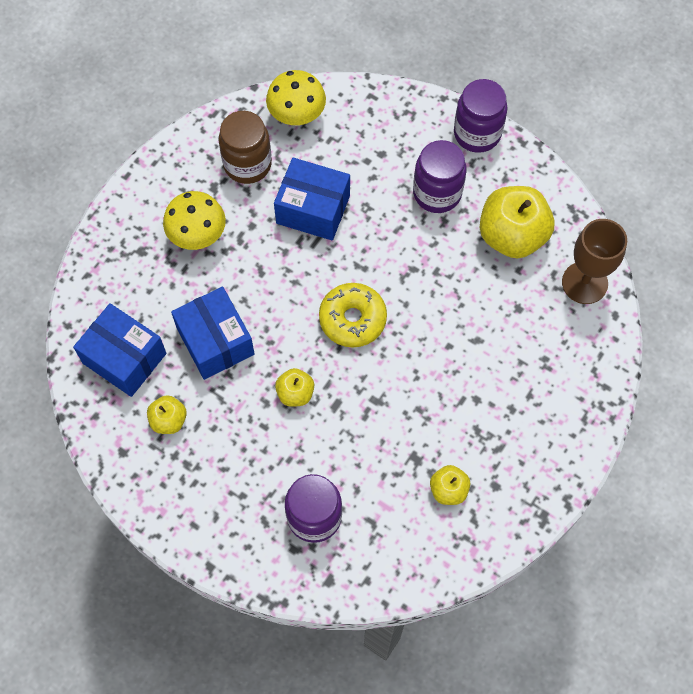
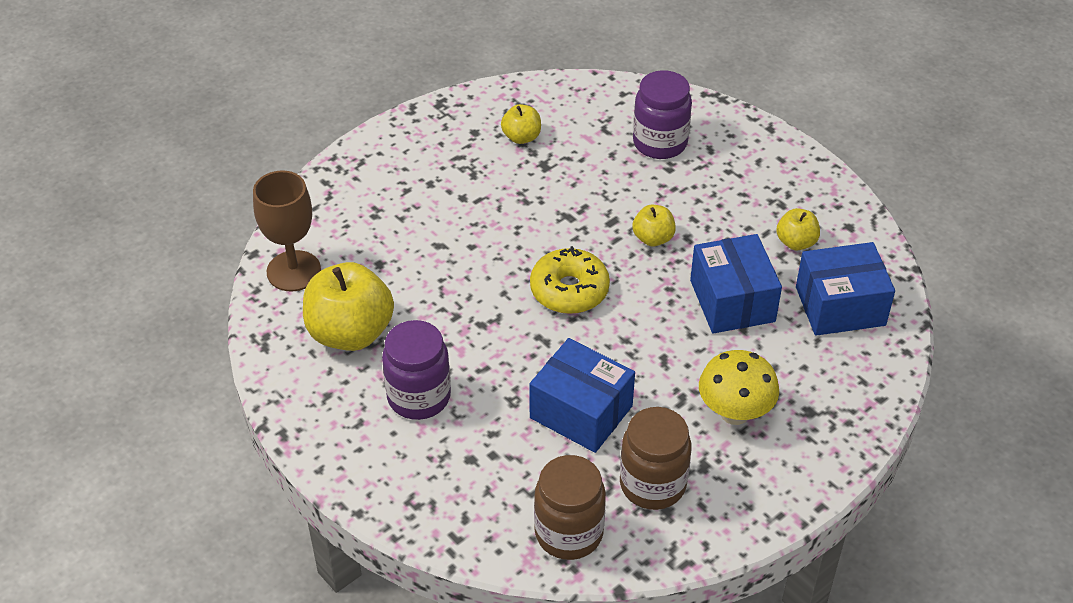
camera: 165 degrees left, 20 degrees down
blue box [73,303,166,397] -> blue box turned 60 degrees counterclockwise [796,242,895,336]
yellow mushroom [266,70,326,126] -> brown jar [534,455,606,560]
purple jar [454,79,508,153] -> none

